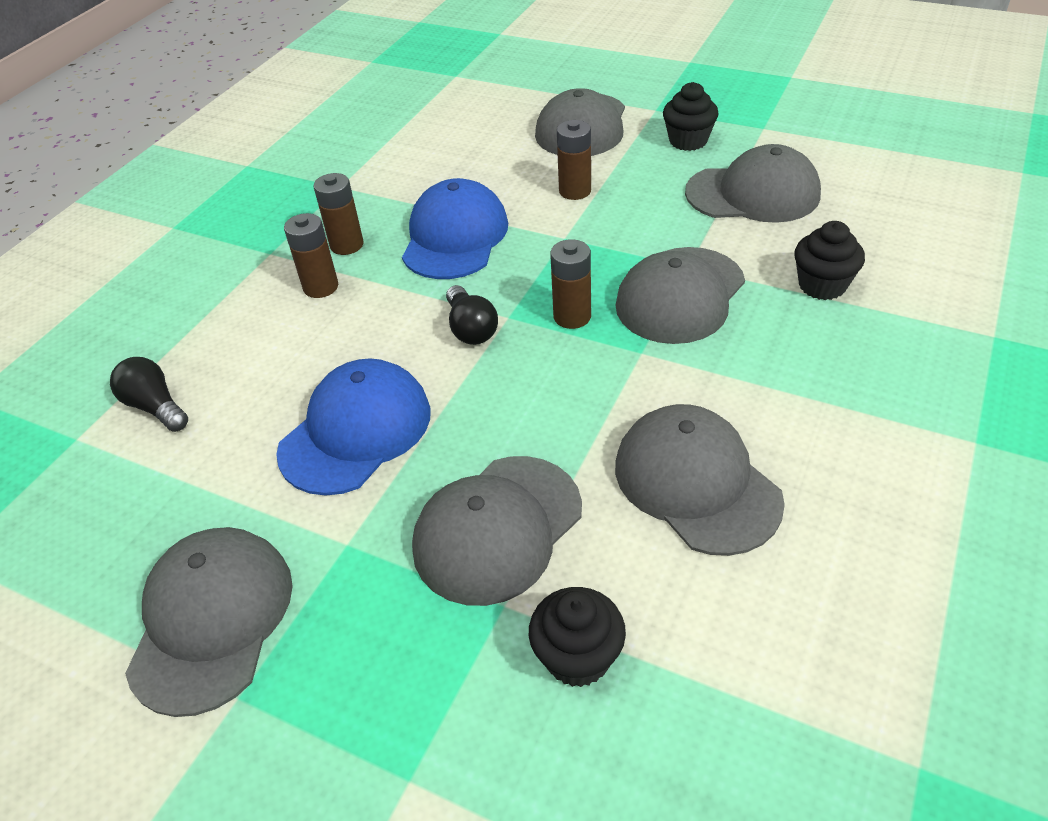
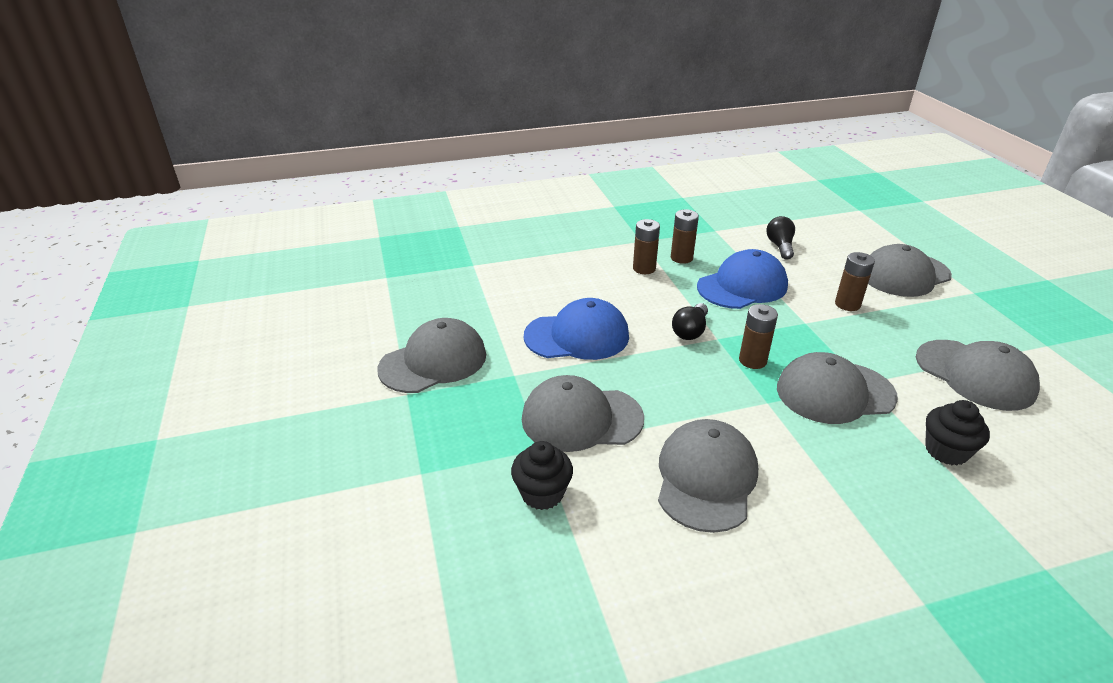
camera: 45 degrees right, 10 degrees down
black light bulb [110,357,188,432] -> black light bulb moved to [766,216,795,260]
black cupcake [663,82,719,151] -> none

